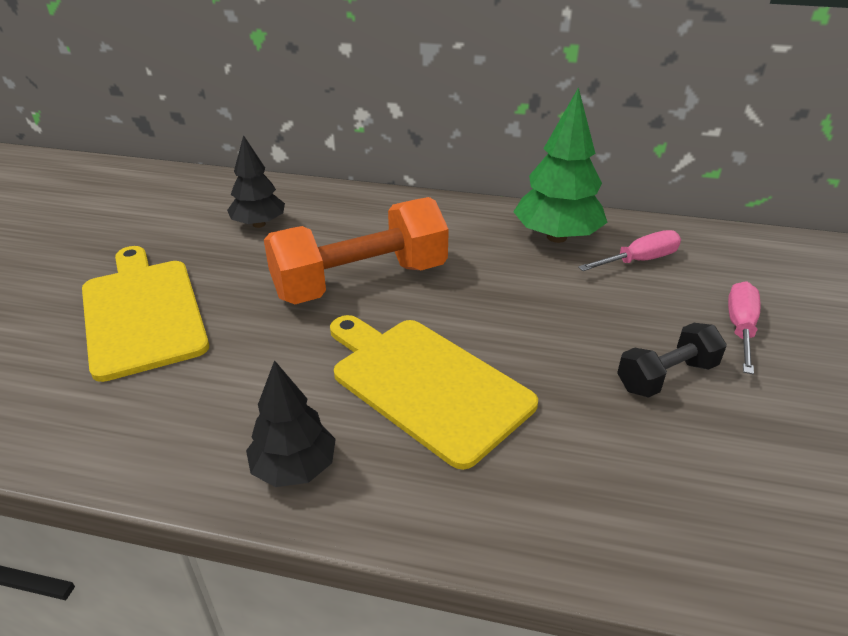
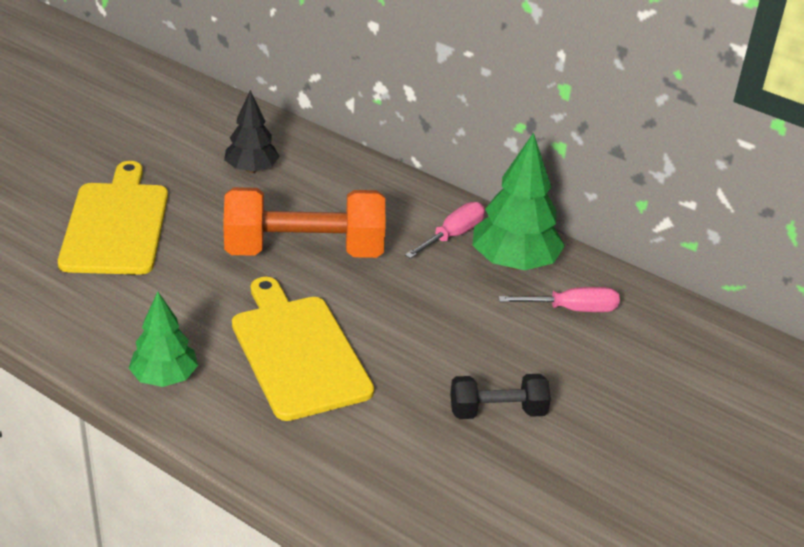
camera: 20 degrees right, 0 degrees up
black tree [246,360,336,487] -> green tree [129,292,198,387]
pink screwdriver [728,281,760,374] -> pink screwdriver moved to [405,202,485,259]

